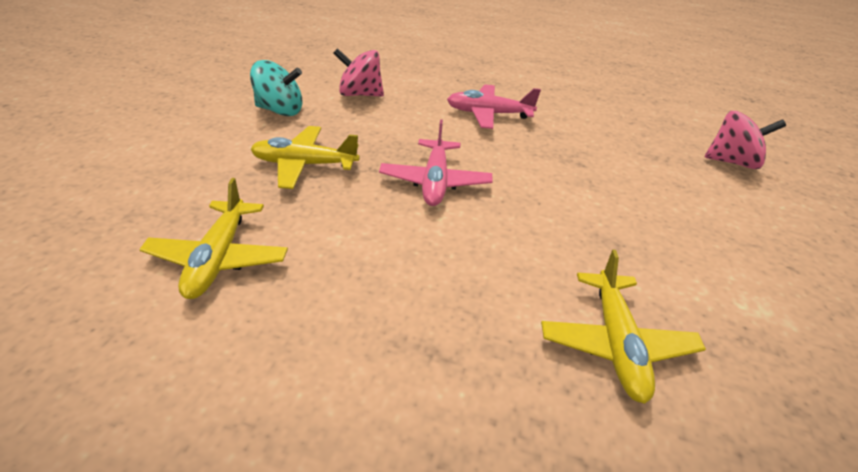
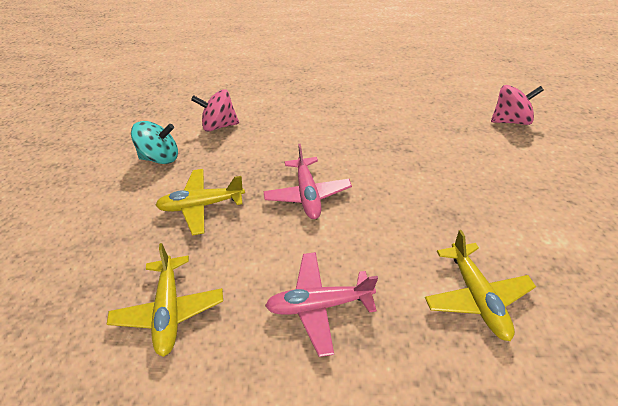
camera: 10 degrees left, 5 degrees up
pink plane [447,85,541,129] -> pink plane moved to [265,252,378,357]

